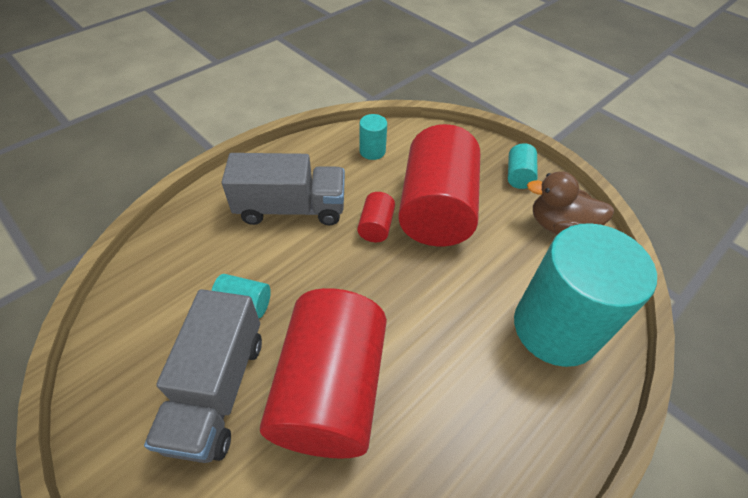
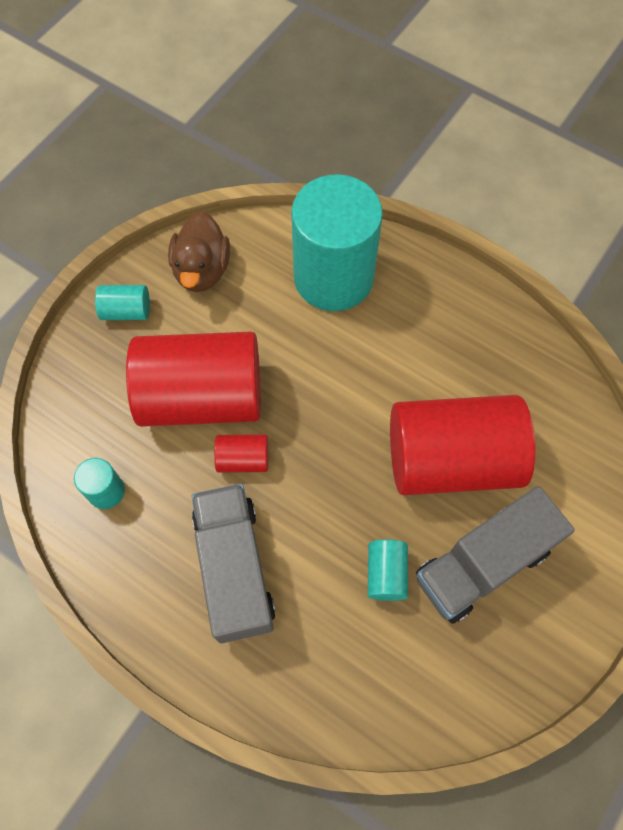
camera: 100 degrees left, 15 degrees up
grey truck [144,289,262,463] -> grey truck turned 150 degrees clockwise [416,486,575,624]

